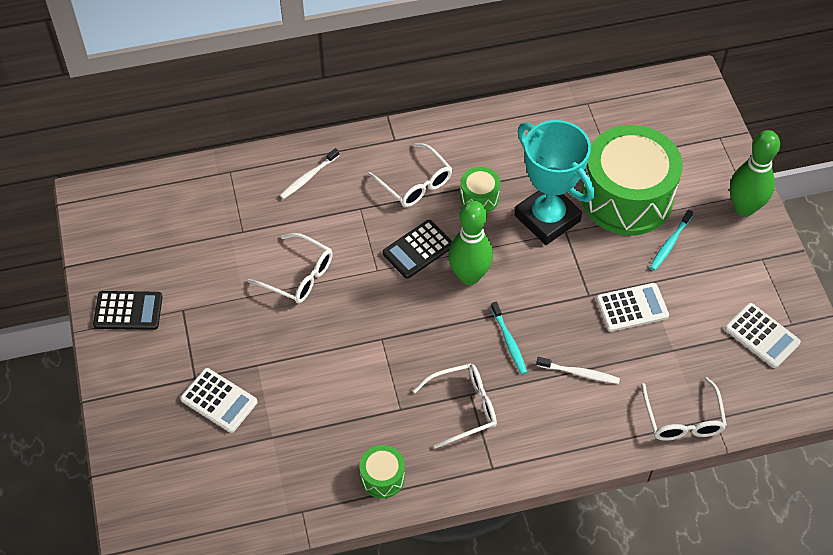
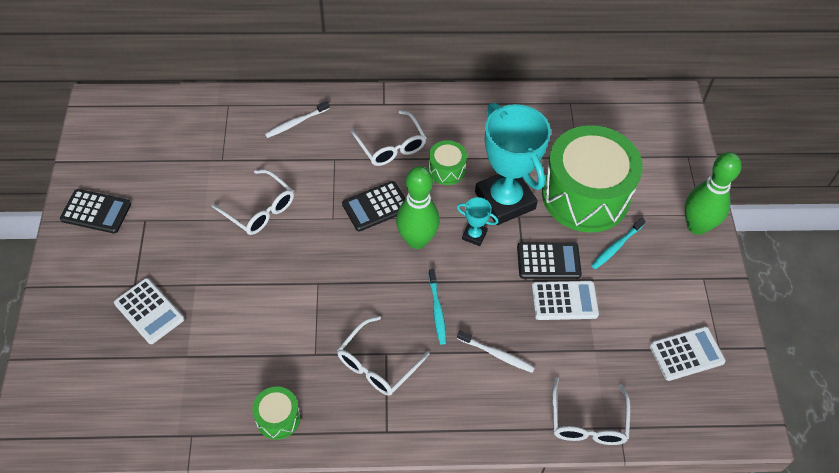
camera: 10 degrees right, 0 degrees up
white glasses [413,363,497,449] -> white glasses turned 135 degrees clockwise [337,316,430,396]
white calculator [725,303,801,368] -> white calculator turned 75 degrees counterclockwise [649,327,726,381]
none -> turquoise trophy [457,197,498,246]
none -> black calculator [517,242,582,279]

